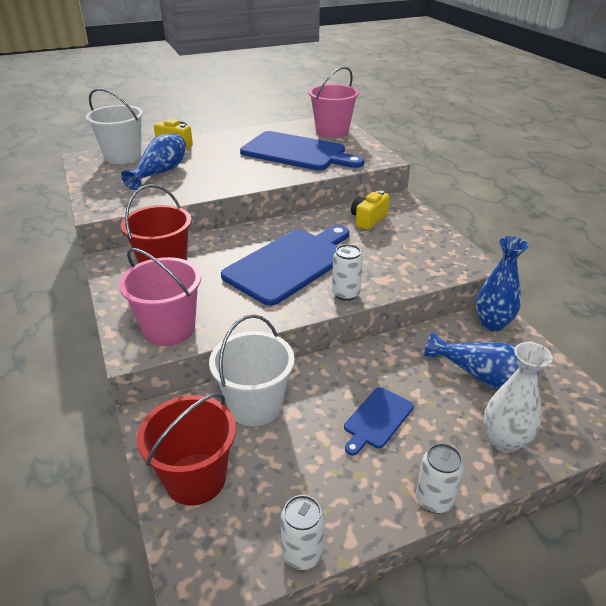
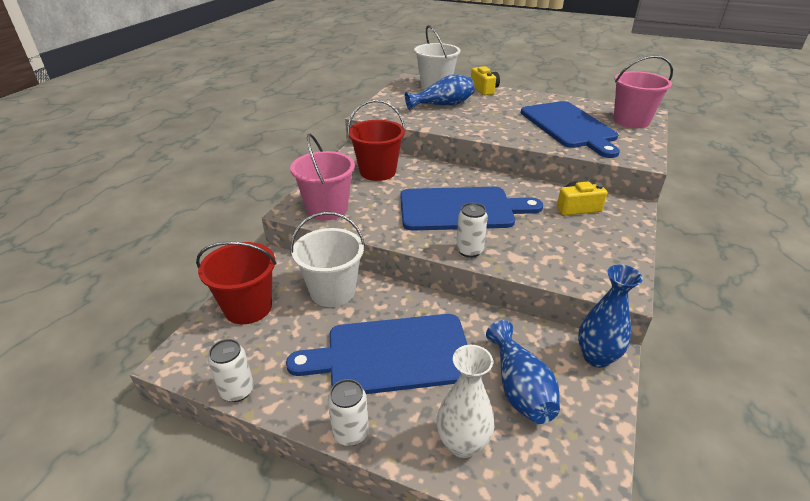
camera: 45 degrees right, 0 degrees up
blue cutting board [344,387,414,456] -> blue cutting board [286,314,468,394], size x2.08

